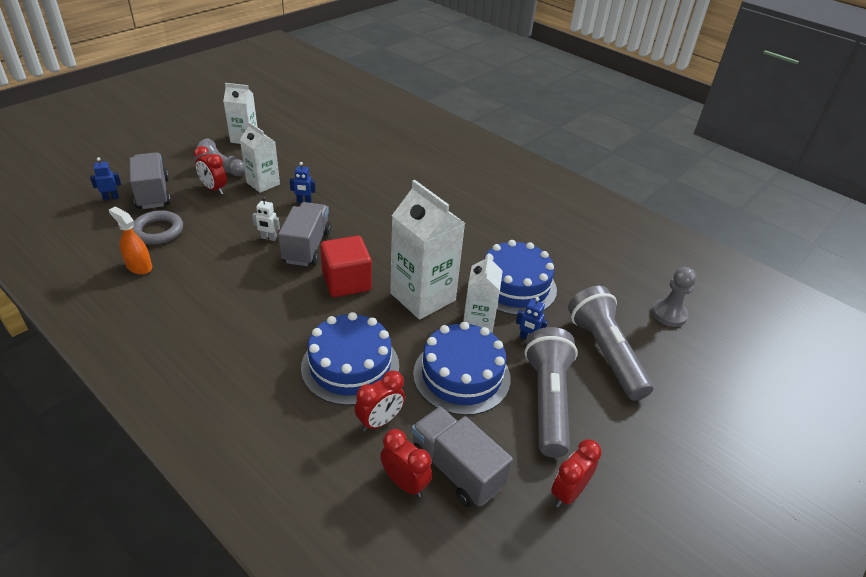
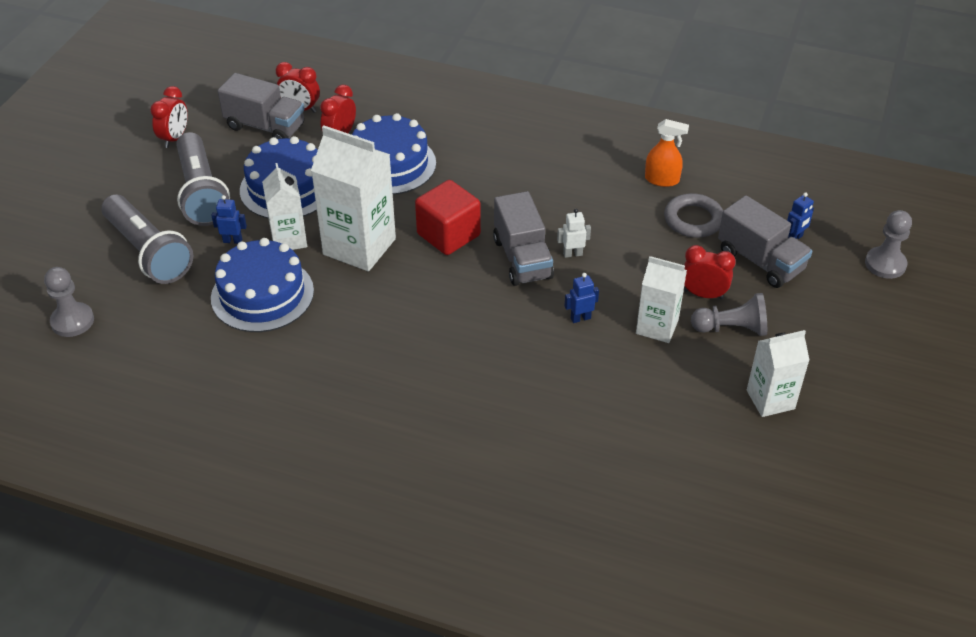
camera: 160 degrees right, 5 degrees up
none -> grey pawn [865,210,912,279]

